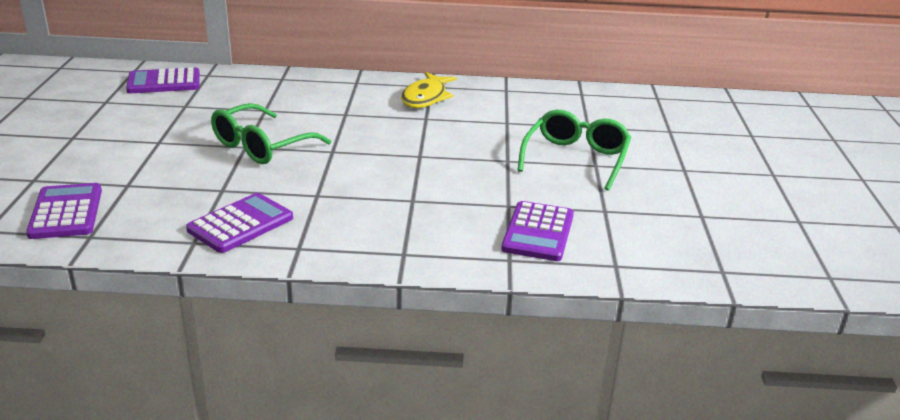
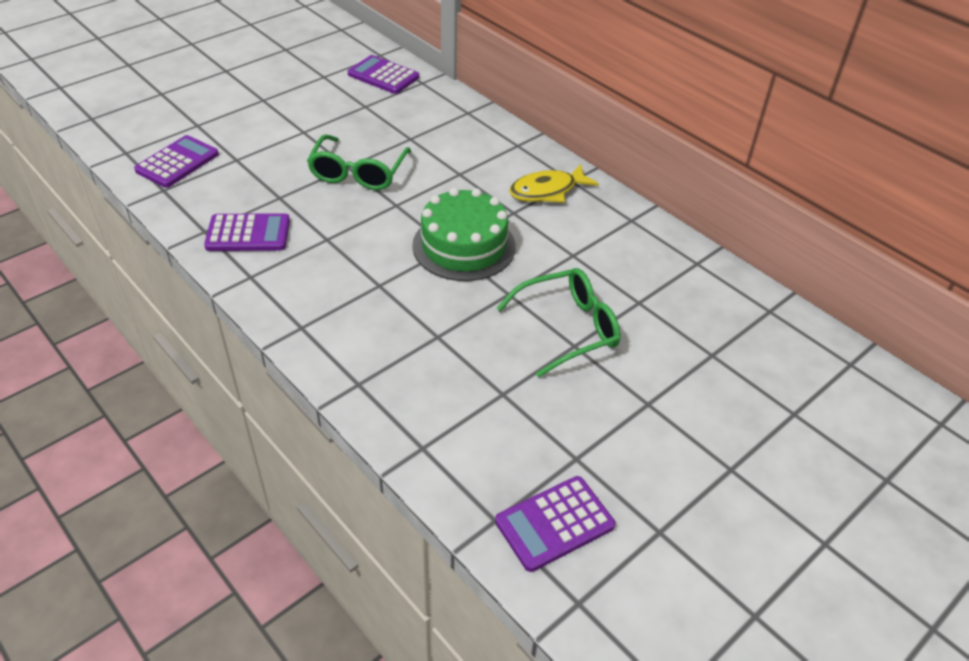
camera: 45 degrees right, 15 degrees up
green glasses [211,103,331,164] -> green glasses turned 75 degrees counterclockwise [307,134,411,190]
purple calculator [501,201,574,261] -> purple calculator moved to [495,476,615,572]
none -> green cake [412,188,516,281]

